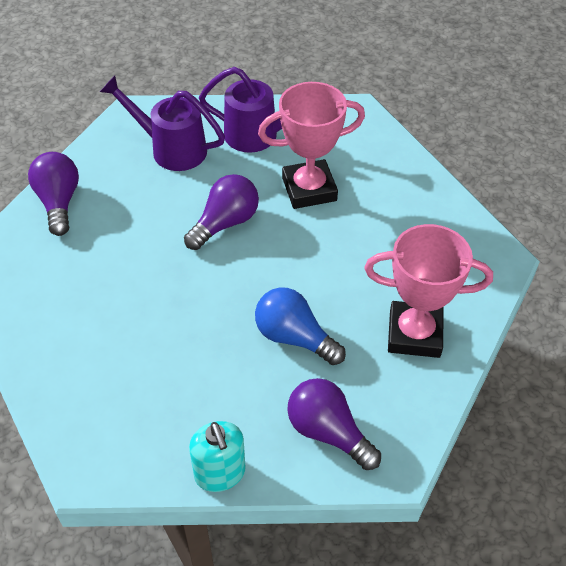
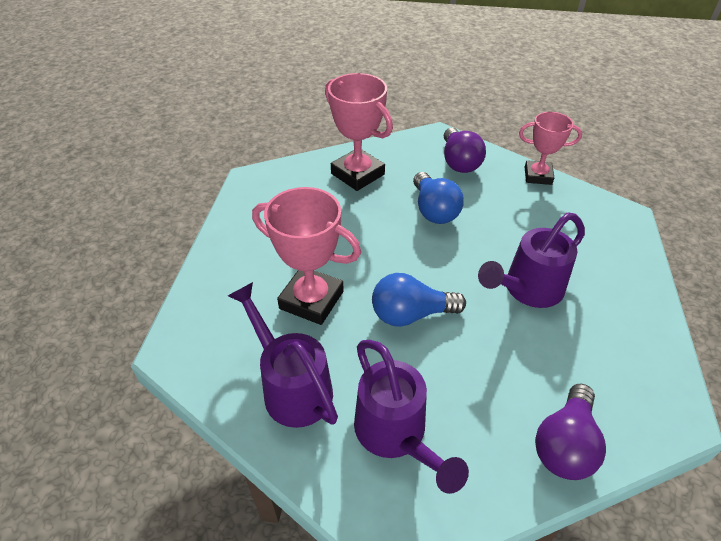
camera: 140 degrees left, 5 degrees down
purple light bulb [184,174,259,250] -> blue light bulb [372,273,466,327]
turquoise soap dispenser [189,421,245,492] -> pink trophy [519,112,582,185]
none -> purple watering can [478,213,585,308]

